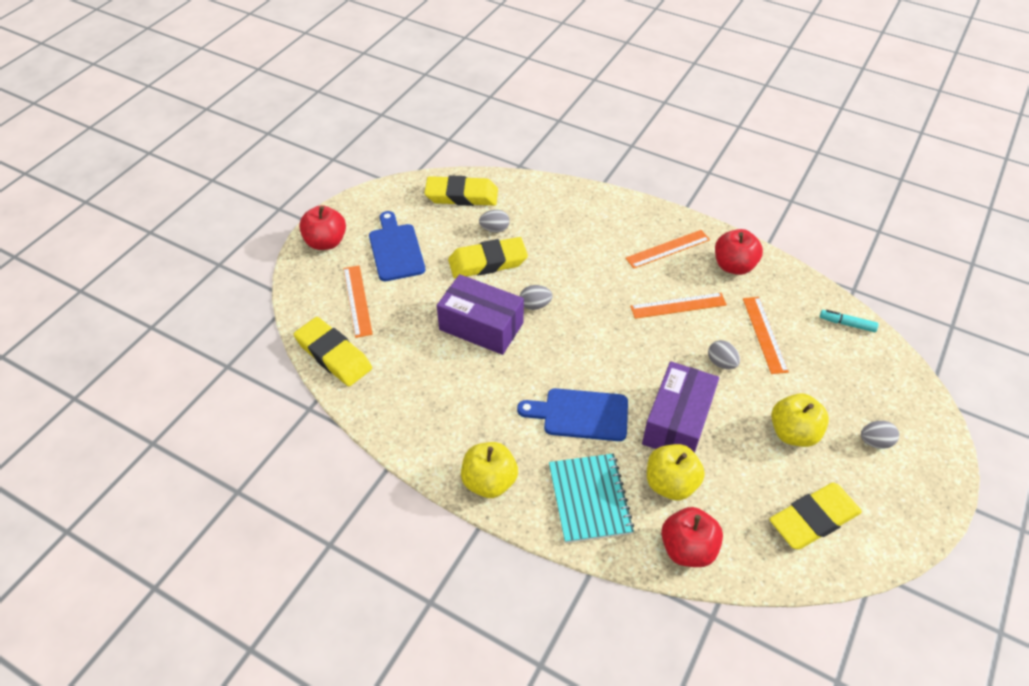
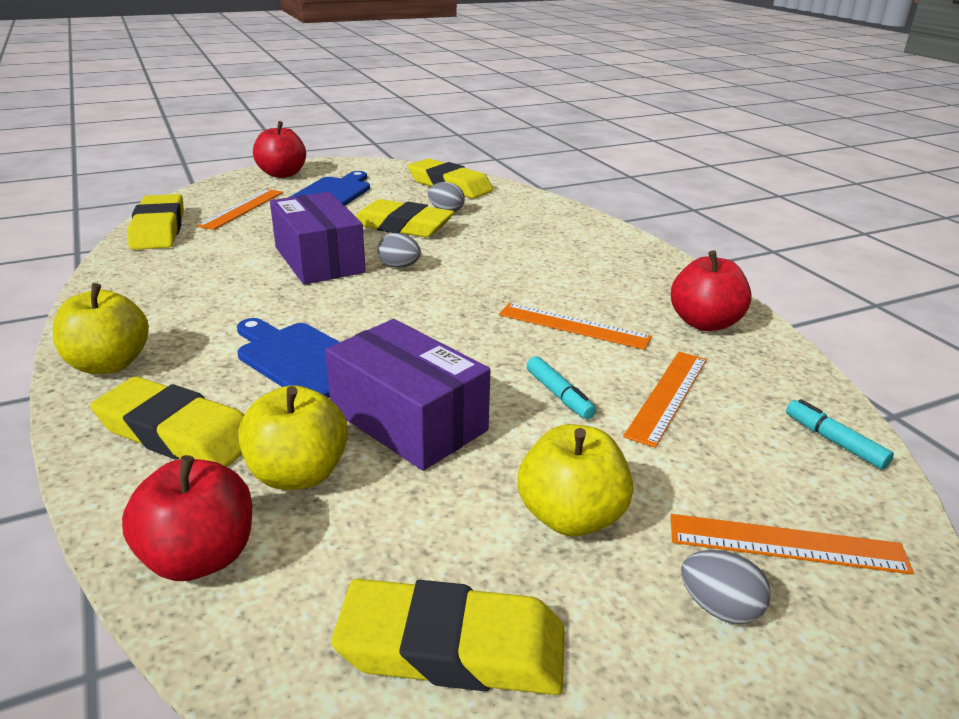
camera: 35 degrees right, 20 degrees down
turquoise notebook [549,454,634,543] -> yellow eraser [90,376,244,467]
orange ruler [625,230,710,269] -> orange ruler moved to [670,514,914,575]
purple box [642,361,719,453] -> purple box turned 75 degrees clockwise [325,319,490,471]
grey egg [708,340,740,369] -> turquoise marker [527,356,596,419]

